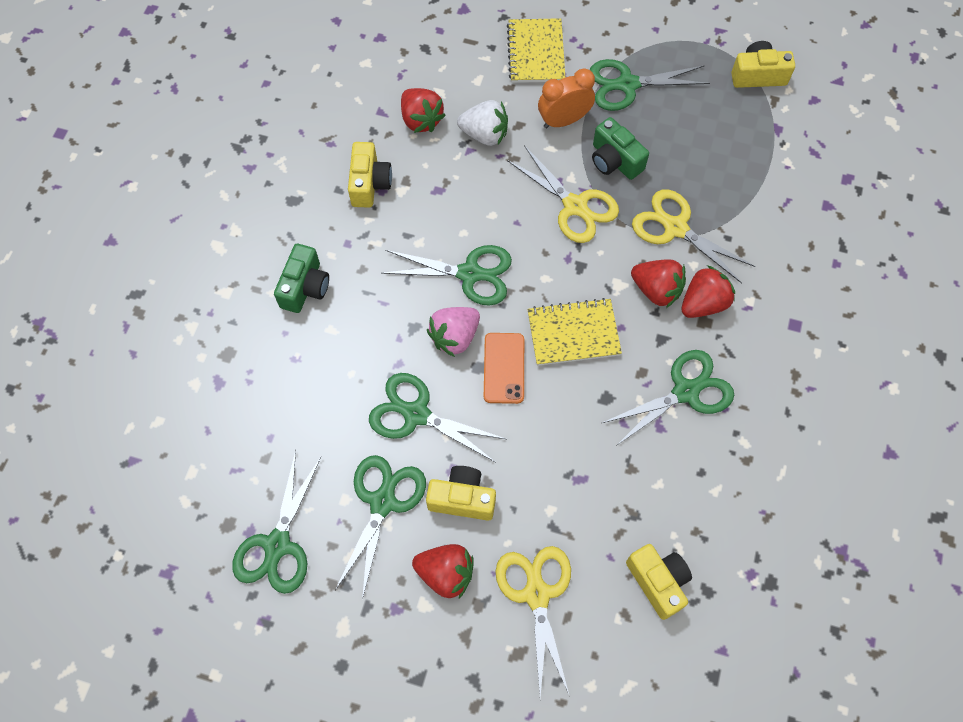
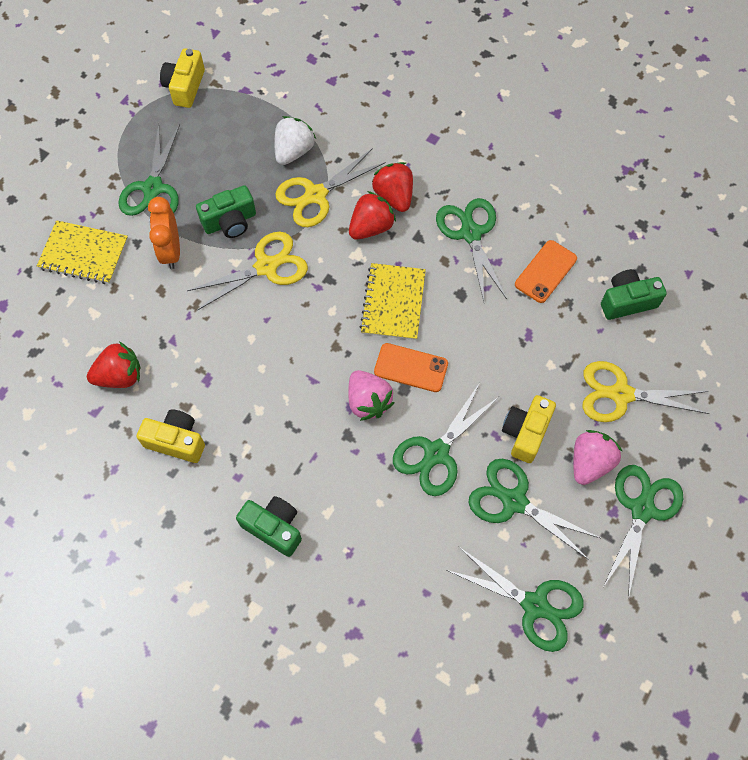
camera: 75 degrees left, 0 degrees up
green scissors [381,245,512,306] -> green scissors moved to [603,465,683,599]
red strawberry [412,544,474,599] -> pink strawberry [573,430,622,485]
white strawberry [457,100,508,146] -> white strawberry moved to [275,116,316,165]
yellow camera [626,544,692,620] -> green camera [601,269,667,320]
none -> orange phone [515,240,577,303]

